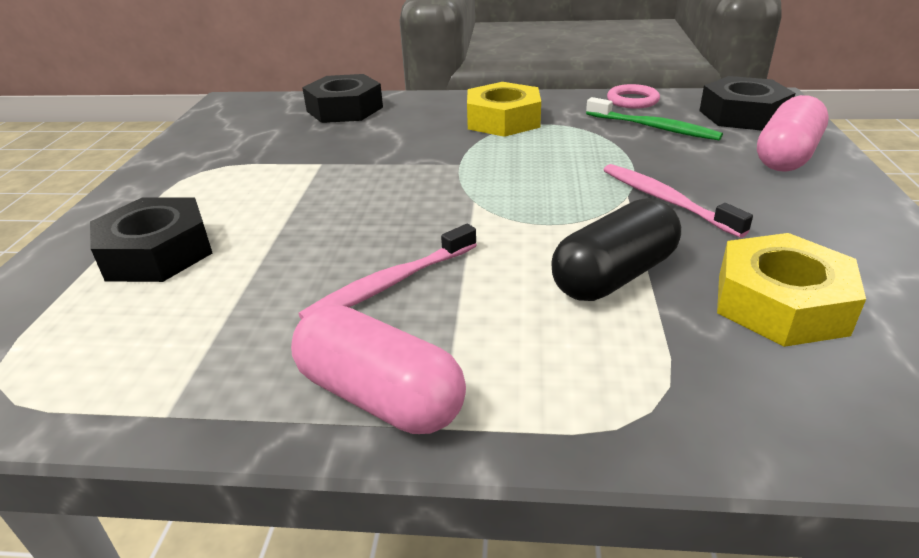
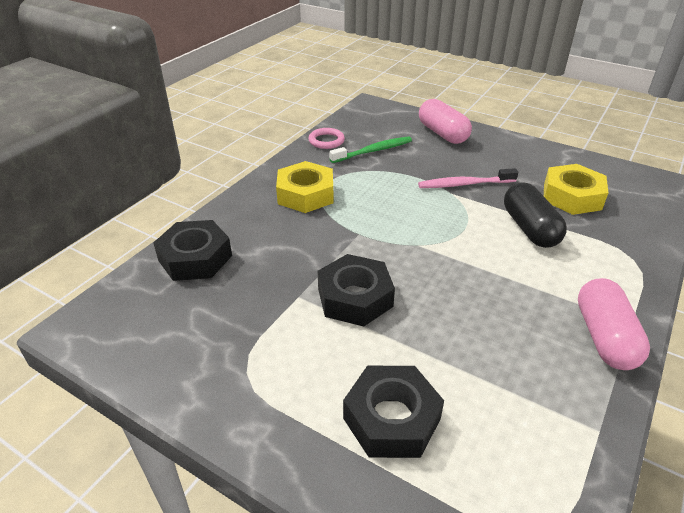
camera: 65 degrees left, 5 degrees up
pink capsule [291,304,466,434] -> pink capsule turned 60 degrees counterclockwise [578,278,650,370]
pink toothbrush [299,224,477,319] -> none
black nut [699,76,795,131] -> black nut moved to [318,254,395,326]

